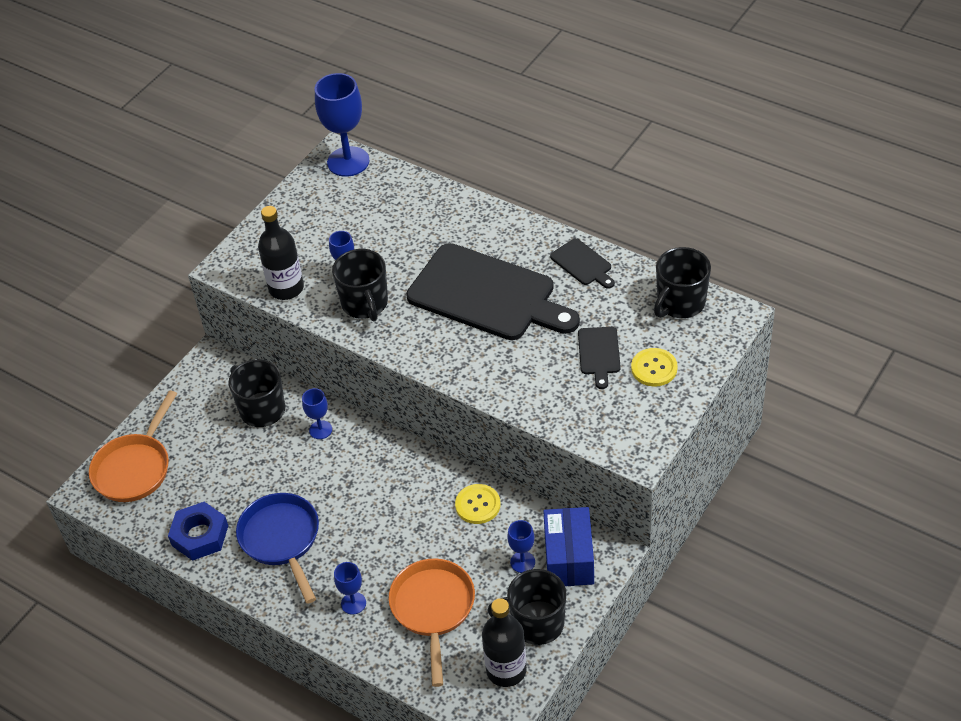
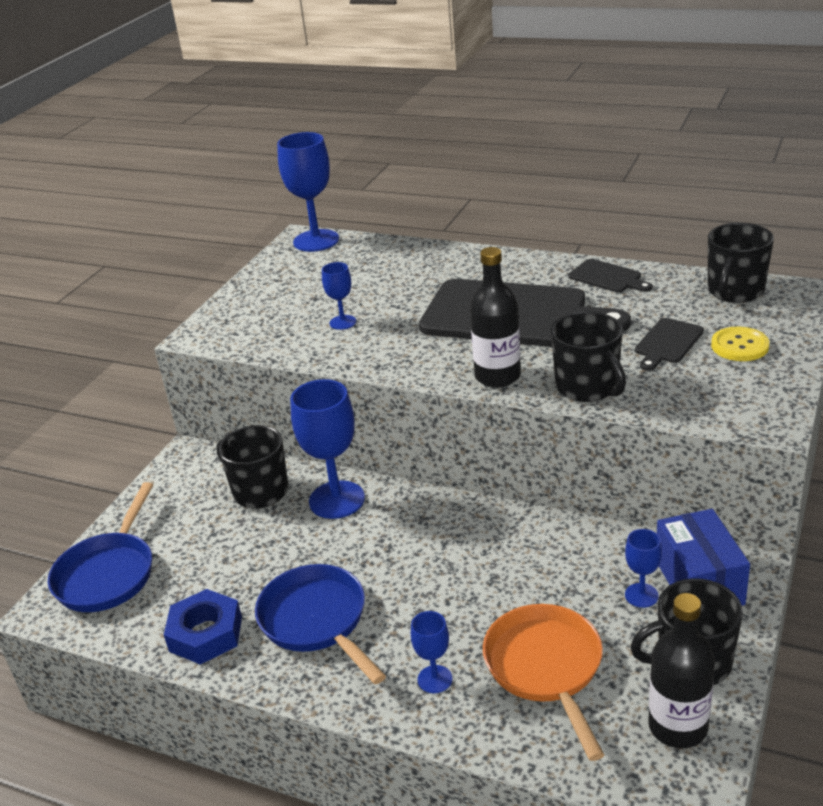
camera: 10 degrees left, 15 degrees down
orange pan [89,391,177,502] -> blue pan [48,482,153,612]
black bottle [258,206,304,300] -> black bottle moved to [470,247,521,387]
blue goblet [302,388,332,439] -> blue goblet [290,379,365,519], size x1.97
black mug [332,249,388,321] -> black mug moved to [551,311,626,402]
yellow button [455,484,500,524] -> none
black cutting board [578,327,621,389] -> black cutting board turned 45 degrees clockwise [635,318,704,371]

